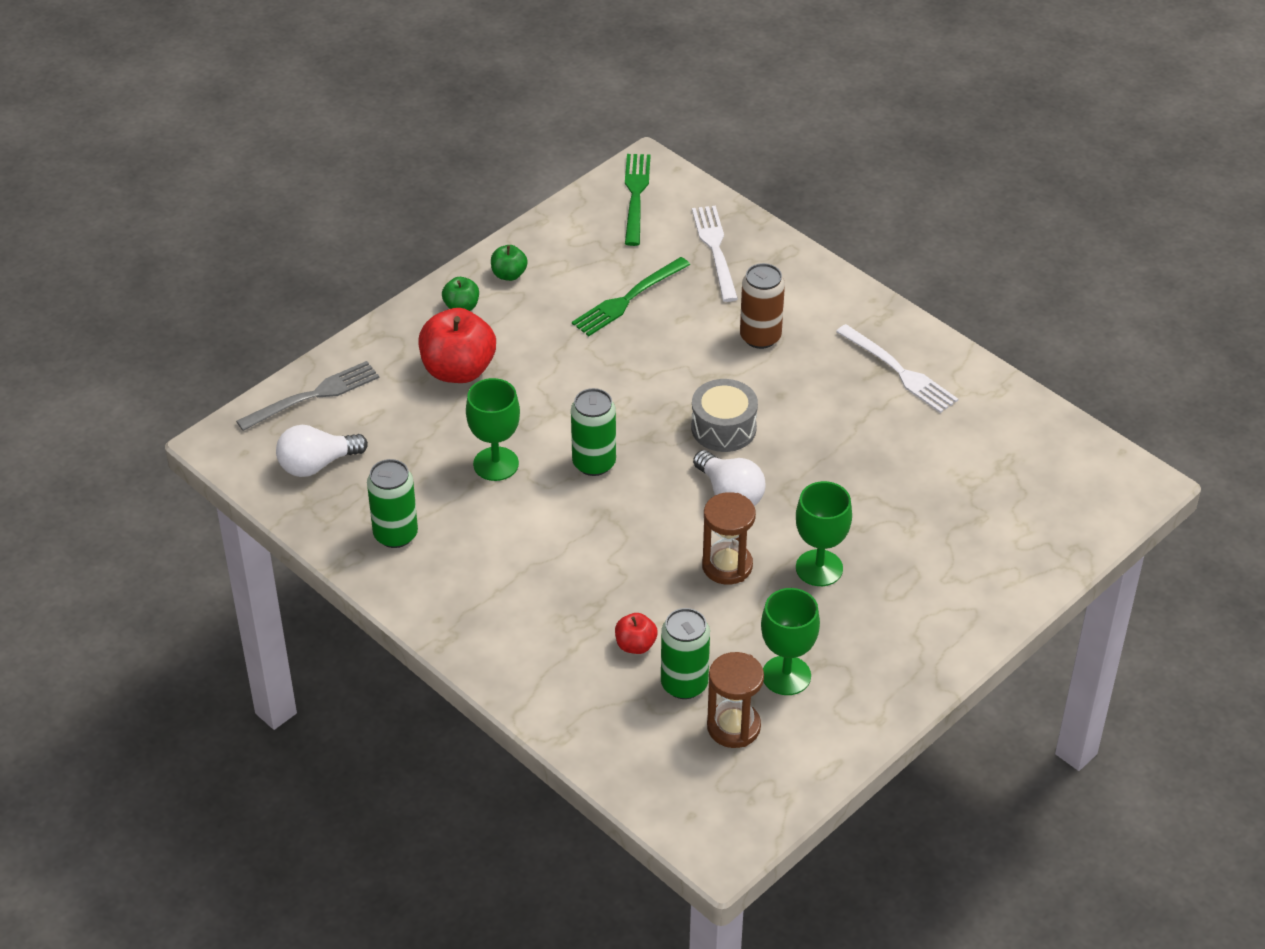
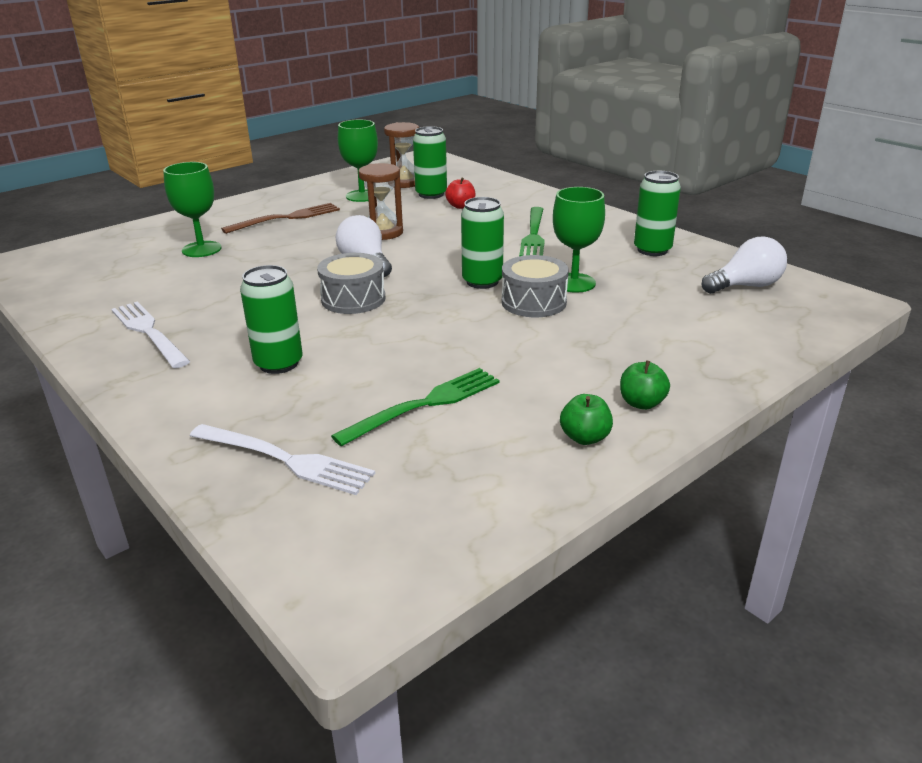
camera: 175 degrees left, 15 degrees down
grey fork [236,361,379,431] -> none
red apple [419,308,496,383] -> none
green fork [625,154,651,246] -> green fork moved to [519,207,545,256]
white fork [692,206,738,302] -> white fork turned 60 degrees counterclockwise [190,424,375,495]
brown can [740,263,785,349] -> green can [240,265,303,374]
green goblet [796,481,852,586] -> green goblet moved to [163,162,222,257]
none -> brown fork [221,203,340,234]
none -> grey drum [502,255,569,317]

